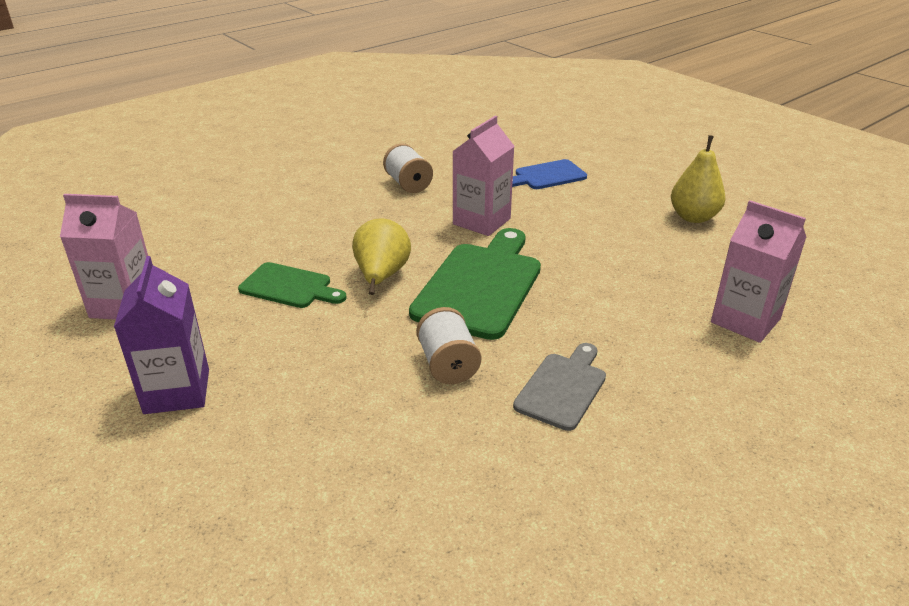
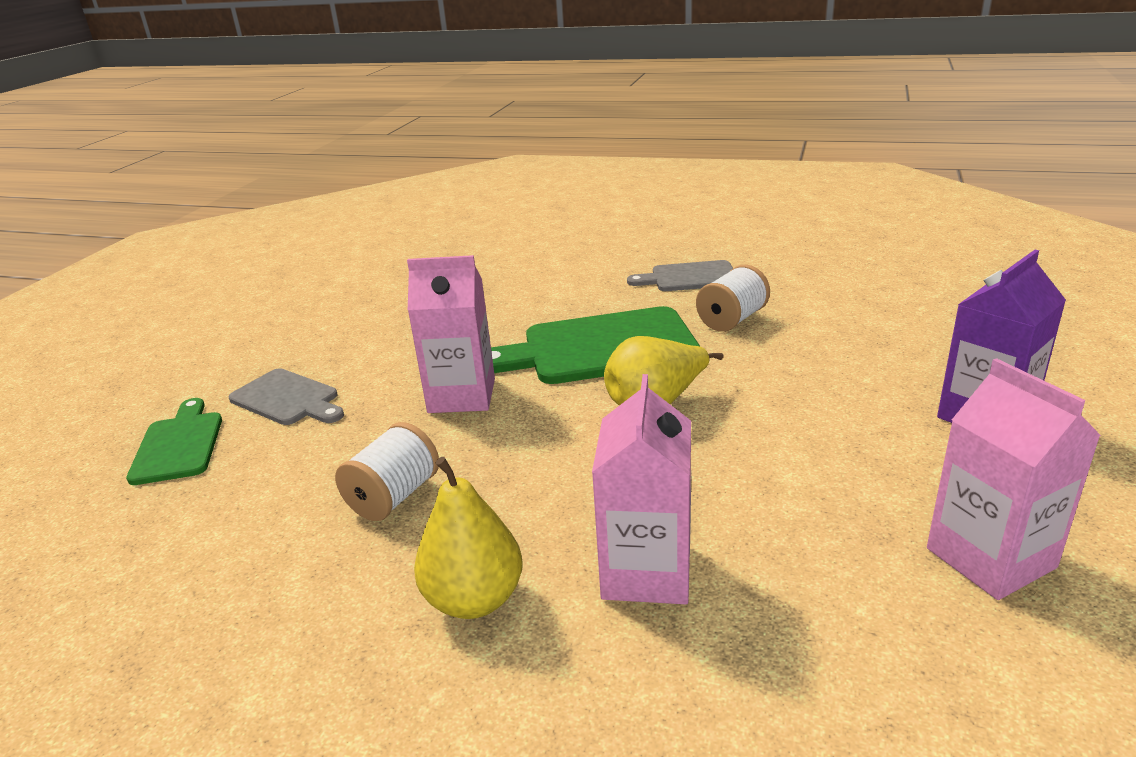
camera: 120 degrees left, 5 degrees down
green cutting board [238,262,347,308] -> green cutting board moved to [126,398,222,485]
blue cutting board [512,159,587,189] -> grey cutting board [229,368,344,425]
yellow pear [671,135,725,223] -> yellow pear moved to [414,457,523,619]
pink carton [711,200,806,343] -> pink carton moved to [592,374,691,604]

